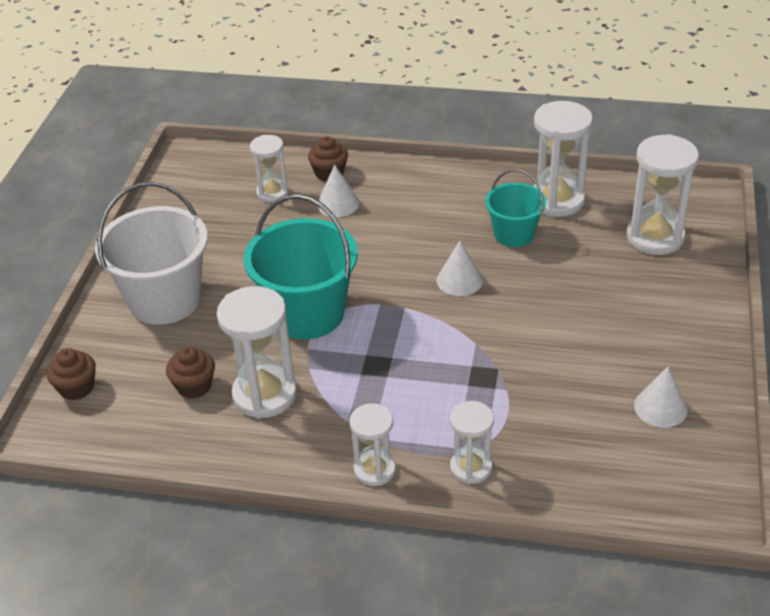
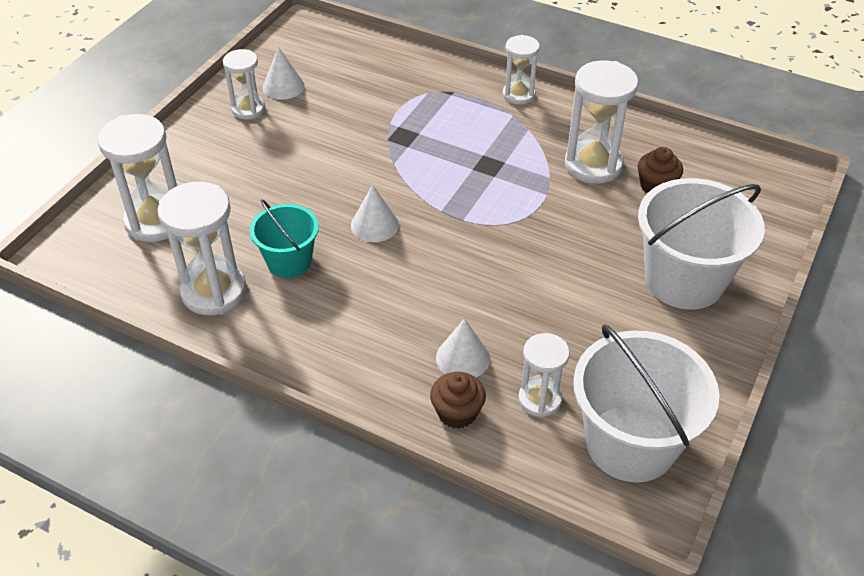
camera: 165 degrees left, 5 degrees up
brown cupcake [46,348,96,400] -> none
turquoise bucket [244,194,358,339] -> none
white hourglass [450,401,494,484] -> white hourglass moved to [223,49,265,119]
none -> white bucket [573,324,719,482]

